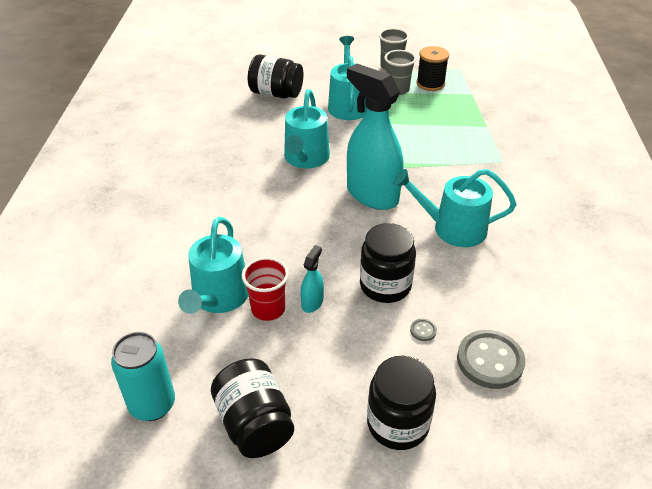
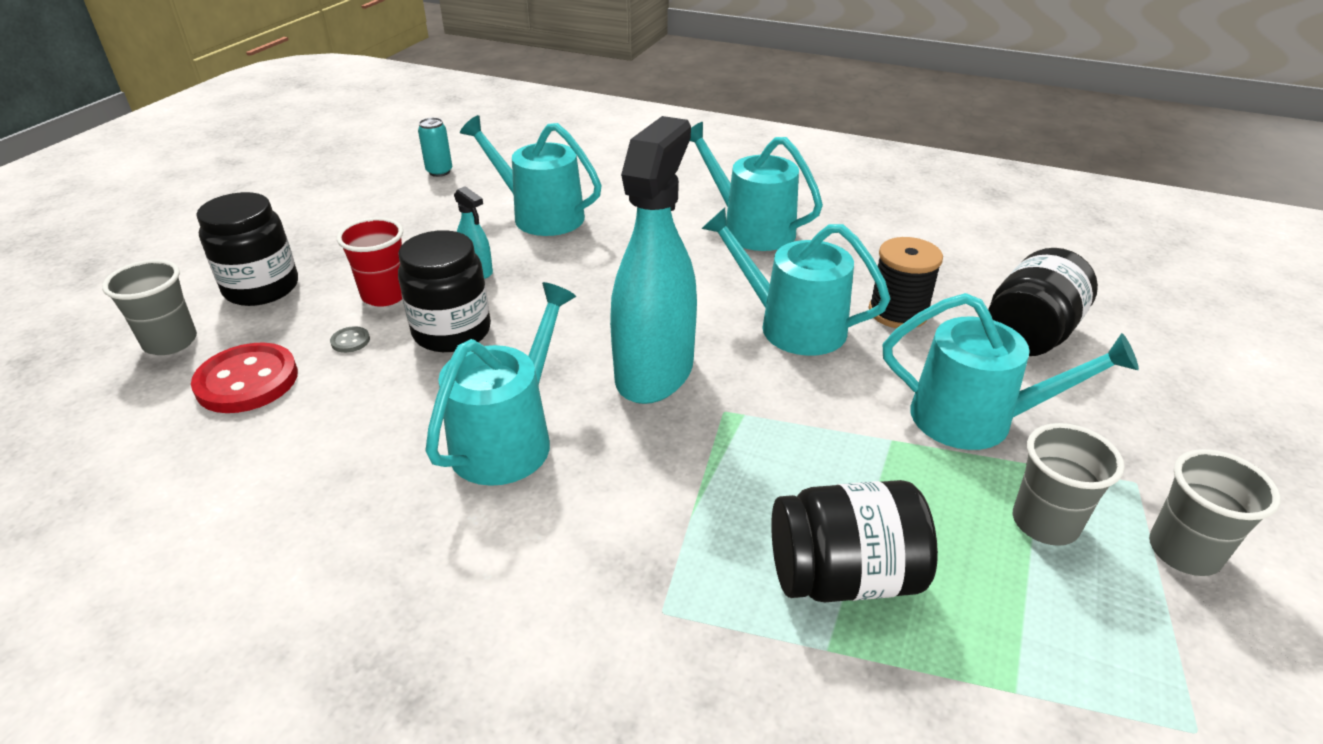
camera: 110 degrees right, 5 degrees down
turquoise can [111,332,175,421] -> turquoise can [418,118,452,177], size x0.59
black jar [211,358,294,458] -> black jar moved to [771,480,938,602]
red cup [242,257,289,321] -> red cup moved to [337,217,403,307]
turquoise spray bottle [347,64,403,210] -> turquoise spray bottle turned 45 degrees counterclockwise [610,116,697,404]
black spool [416,46,449,91] -> black spool moved to [869,237,943,328]
grey button [457,330,526,389] -> red button [191,342,298,413]
none -> grey cup [102,260,197,355]
none -> turquoise watering can [690,122,823,251]

